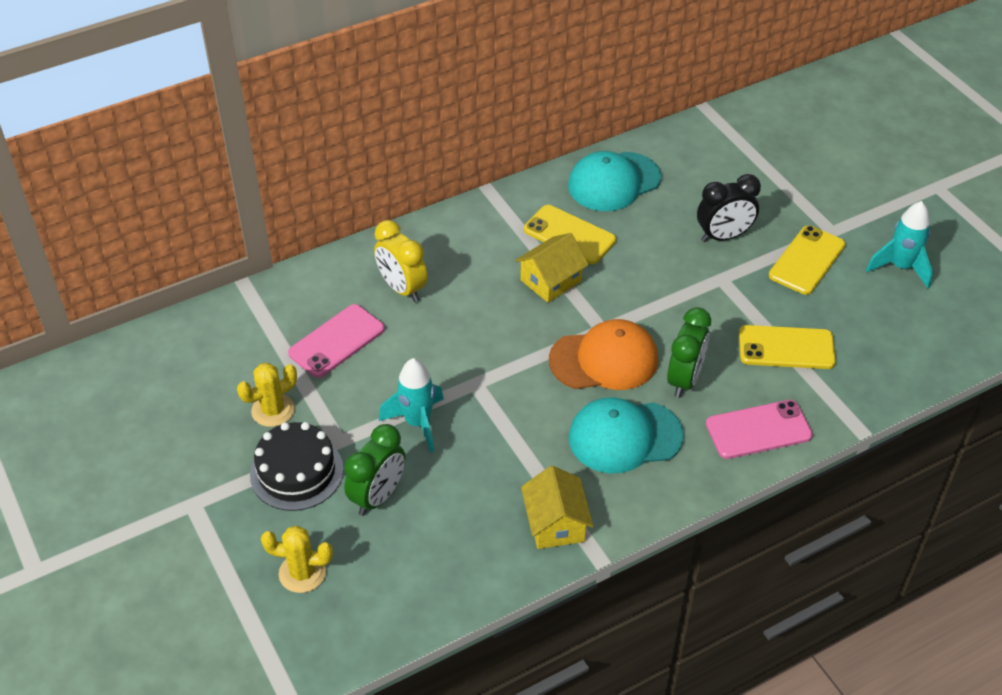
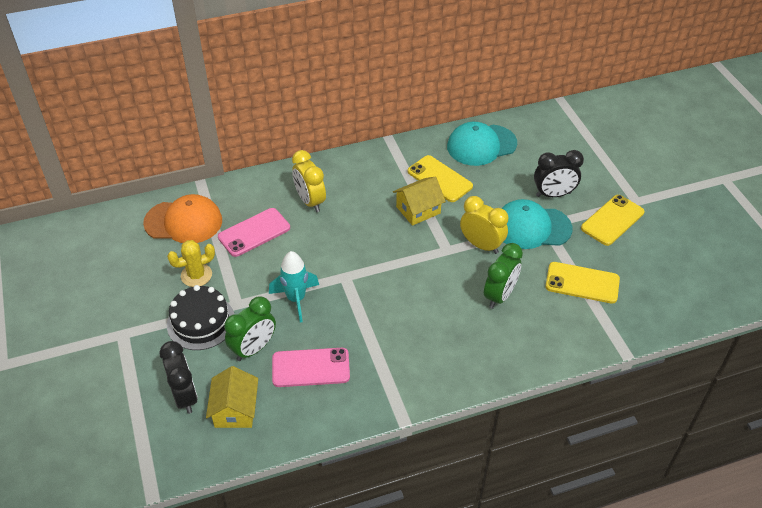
camera: 10 degrees right, 0 degrees up
yellow cactus [261,526,333,593] -> black clock [159,341,198,414]
yellow house [521,466,593,549] -> yellow house moved to [206,366,258,428]
orange cap [549,319,658,390] -> orange cap moved to [143,194,222,243]
turquoise cap [569,397,684,473] -> turquoise cap moved to [501,199,572,249]
pink phone [706,400,813,459] -> pink phone moved to [272,348,350,387]
turquoise rocket [866,201,933,288] -> none
none -> yellow clock [460,196,508,254]

